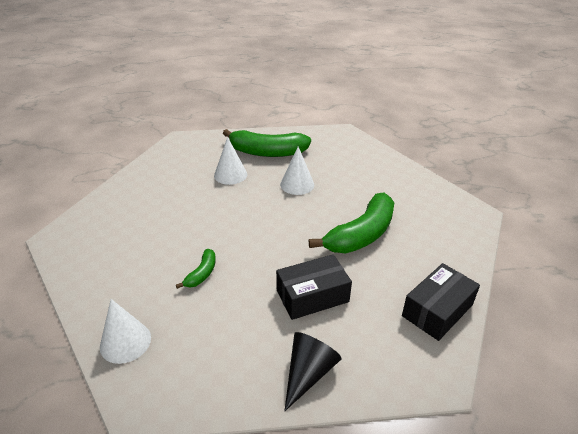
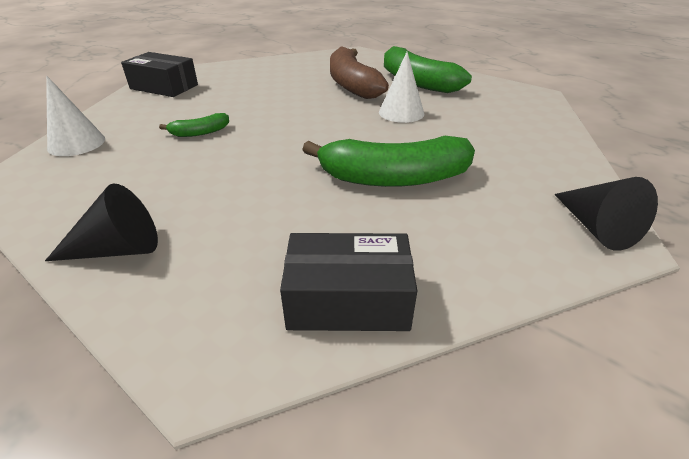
camera: 45 degrees right, 0 degrees up
white cone [214,137,247,185] -> brown banana [330,46,389,99]
black box [276,254,352,320] -> black box moved to [121,52,198,97]
none -> black cone [554,177,658,251]

